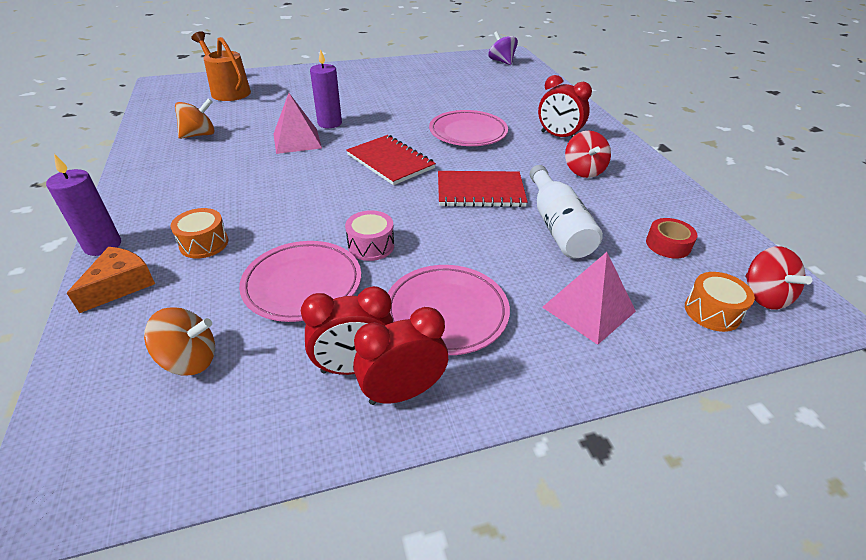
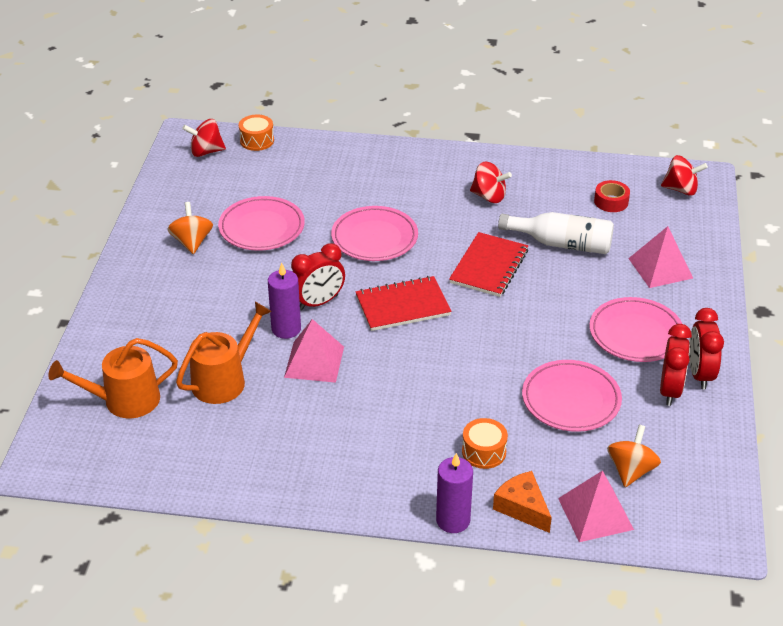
camera: 65 degrees left, 0 degrees up
orange spinning top [175,98,215,139] -> orange spinning top moved to [167,202,213,254]
pink drum [345,210,394,261] -> none
purple spinning top [488,31,518,65] -> red spinning top [182,119,226,157]
red clock [538,75,592,137] -> red clock moved to [291,243,345,310]
orange drum [685,272,755,332] -> orange drum moved to [239,115,274,151]
none -> orange watering can [176,302,272,404]
none -> pink plate [218,196,305,251]
none -> pink pyramid [558,470,634,542]

